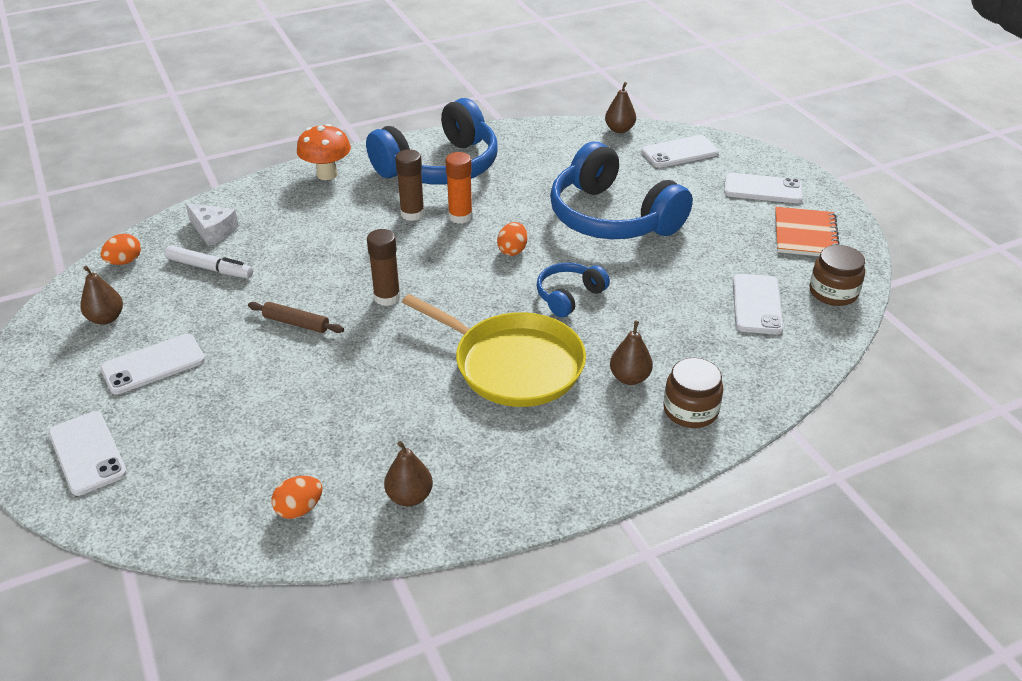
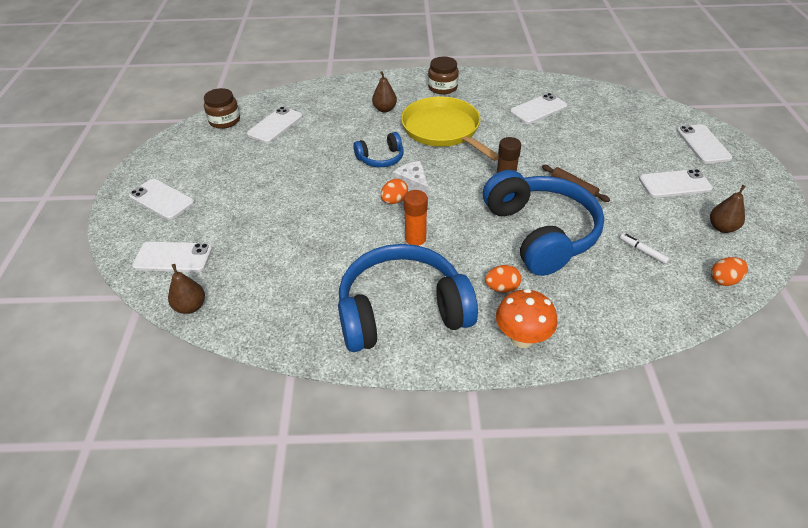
camera: 155 degrees left, 5 degrees up
white marker [165,246,253,278] -> white marker [620,234,670,264], size x0.62
white cheese [185,203,239,246] -> white cheese moved to [393,161,429,200]
orange egg [272,476,323,519] -> orange egg moved to [485,265,522,293]
brown pear [384,441,433,506] -> none
brown glue stick [395,149,425,221] -> none
blue headphones [550,142,693,239] -> blue headphones moved to [483,170,604,276]
brown jar [663,358,723,428] -> brown jar moved to [428,56,459,94]
orange notebook [775,207,839,256] -> none
none -> white phone [510,93,567,124]

